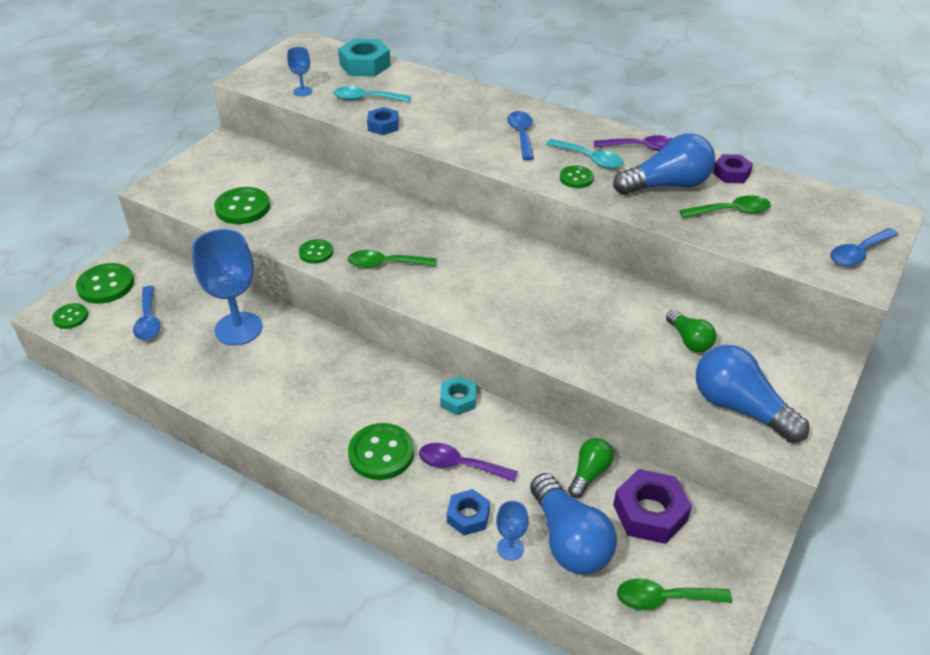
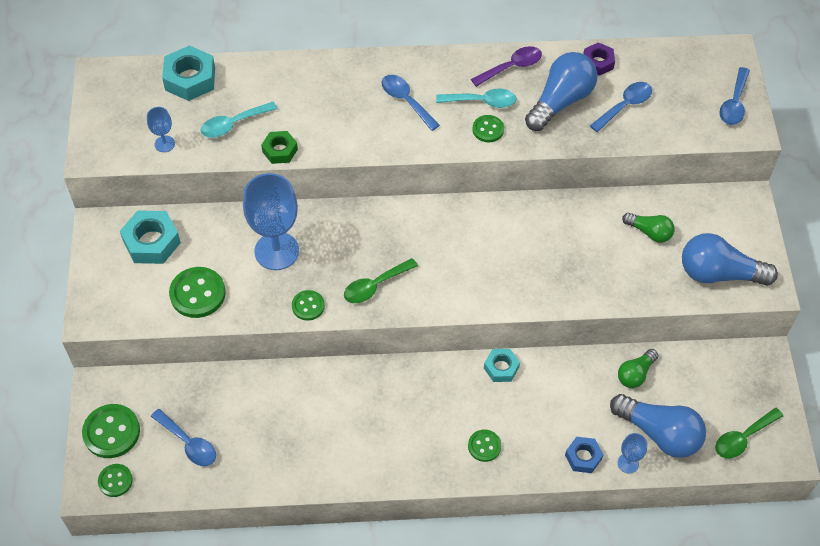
camera: 35 degrees left, 15 degrees up
blue goblet [192,229,263,345] -> blue goblet moved to [243,173,299,270]
green button [348,423,414,480] -> green button [468,430,501,462], size x0.59
blue nut [367,107,399,135] -> green nut [261,131,298,164]
purple spoon [419,443,518,482] -> none
green light bulb [568,438,614,498] -> green light bulb turned 135 degrees counterclockwise [618,349,658,388]
purple nut [613,469,692,544] -> none
green spoon [679,196,771,218] -> blue spoon [590,82,652,132]
none -> turquoise nut [120,210,181,264]

